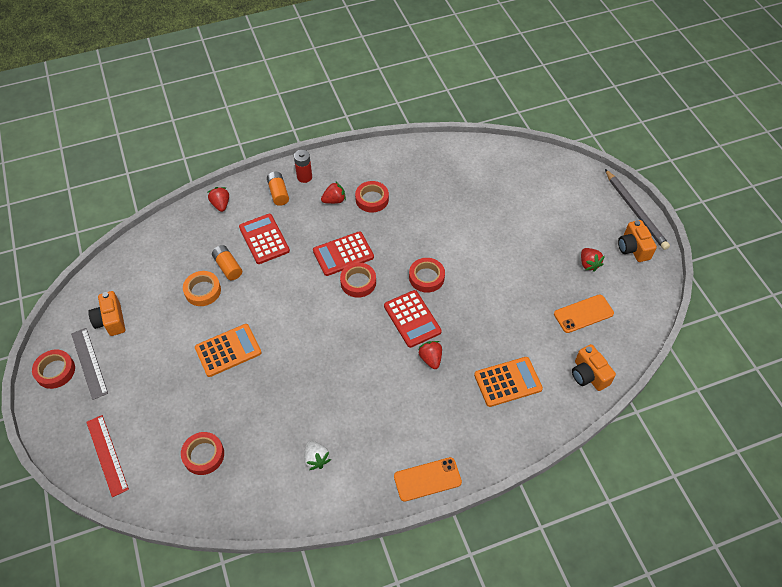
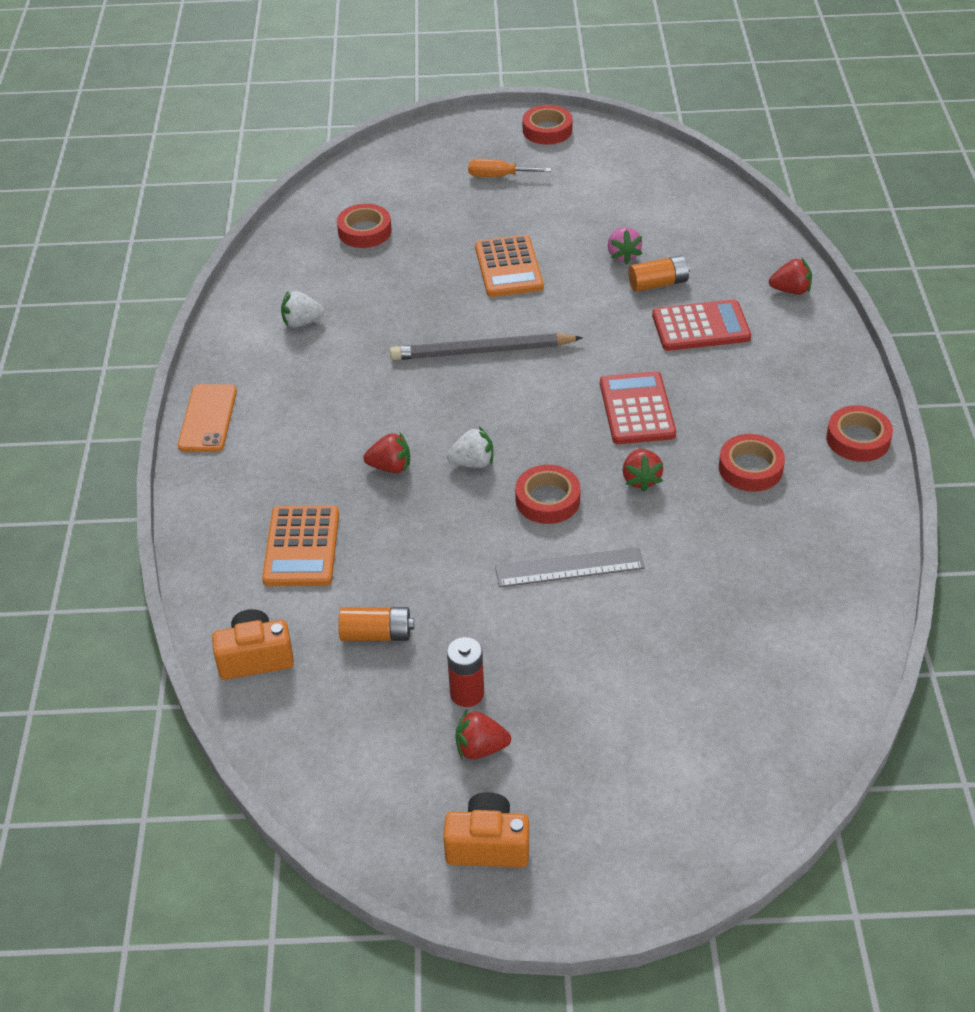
camera: 110 degrees right, 10 degrees down
grey ruler [71,328,108,400] -> grey ruler moved to [495,547,645,587]
red ruler [86,415,129,497] -> none
orange camera [88,291,125,336] -> none
orange tape [183,271,221,306] -> pink strawberry [608,227,642,264]
orange battery [267,172,289,206] -> orange battery moved to [338,607,414,641]
red battery [294,150,312,183] -> red battery moved to [447,637,484,707]
red strawberry [321,181,346,204] -> red strawberry moved to [622,449,663,492]
red tape [340,262,376,298] -> red tape moved to [826,405,893,462]
red calculator [384,290,442,348] -> white strawberry [447,426,493,468]
orange phone [554,294,614,333] -> none
grey pencil [605,169,670,250] -> grey pencil moved to [390,333,583,360]
none -> orange screwdriver [468,159,551,177]

